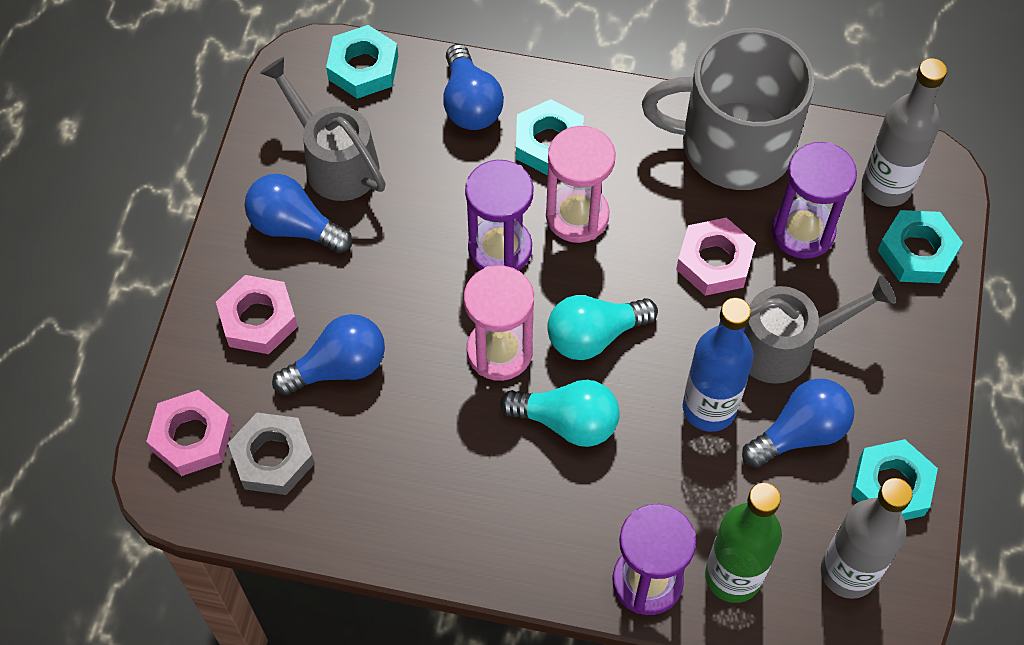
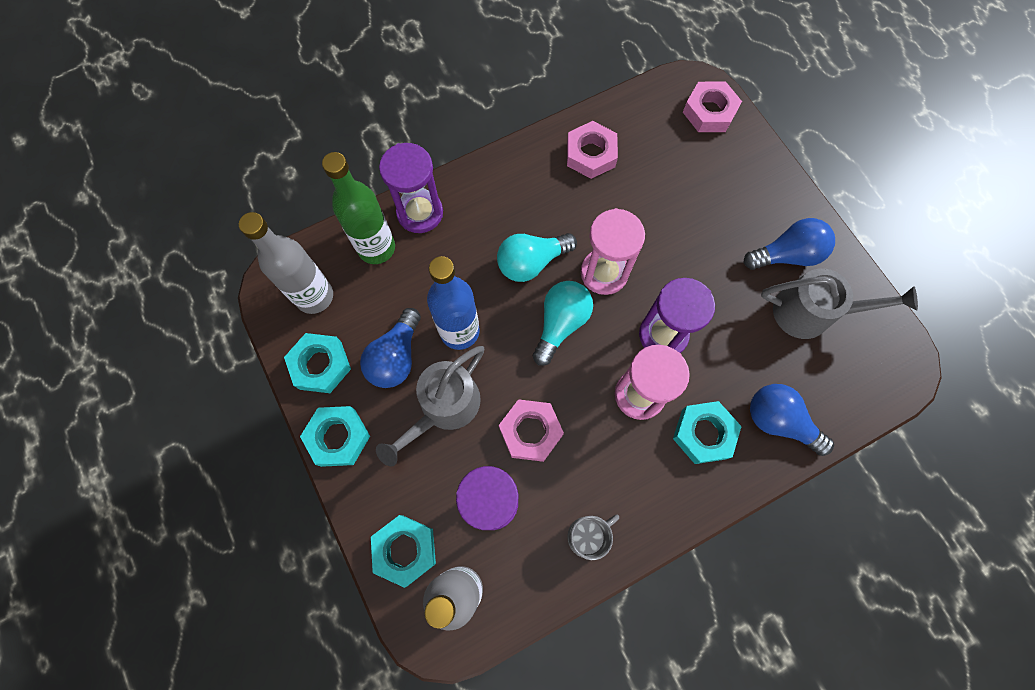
camera: 140 degrees right, 10 degrees up
pink nut [216,275,298,354] -> pink nut moved to [567,121,618,179]
grey nut [228,412,315,495] -> none
blue light bulb [272,314,385,395] -> none
turquoise nut [326,25,398,99] -> turquoise nut moved to [300,406,370,467]
grey mug [642,28,815,190] -> grey mug [567,515,619,560], size x0.40

